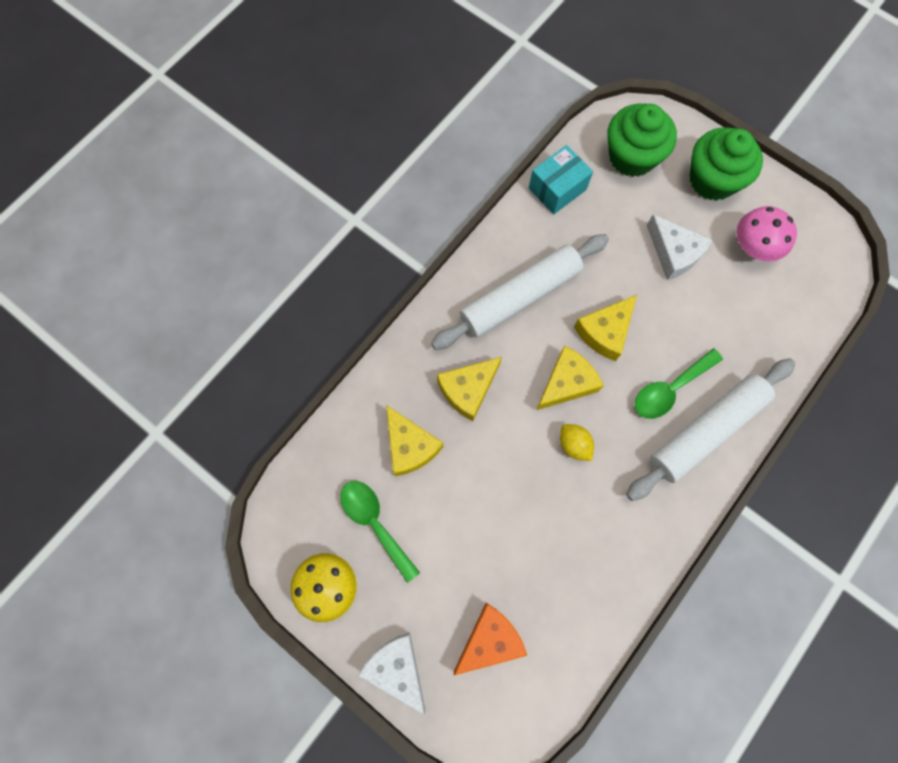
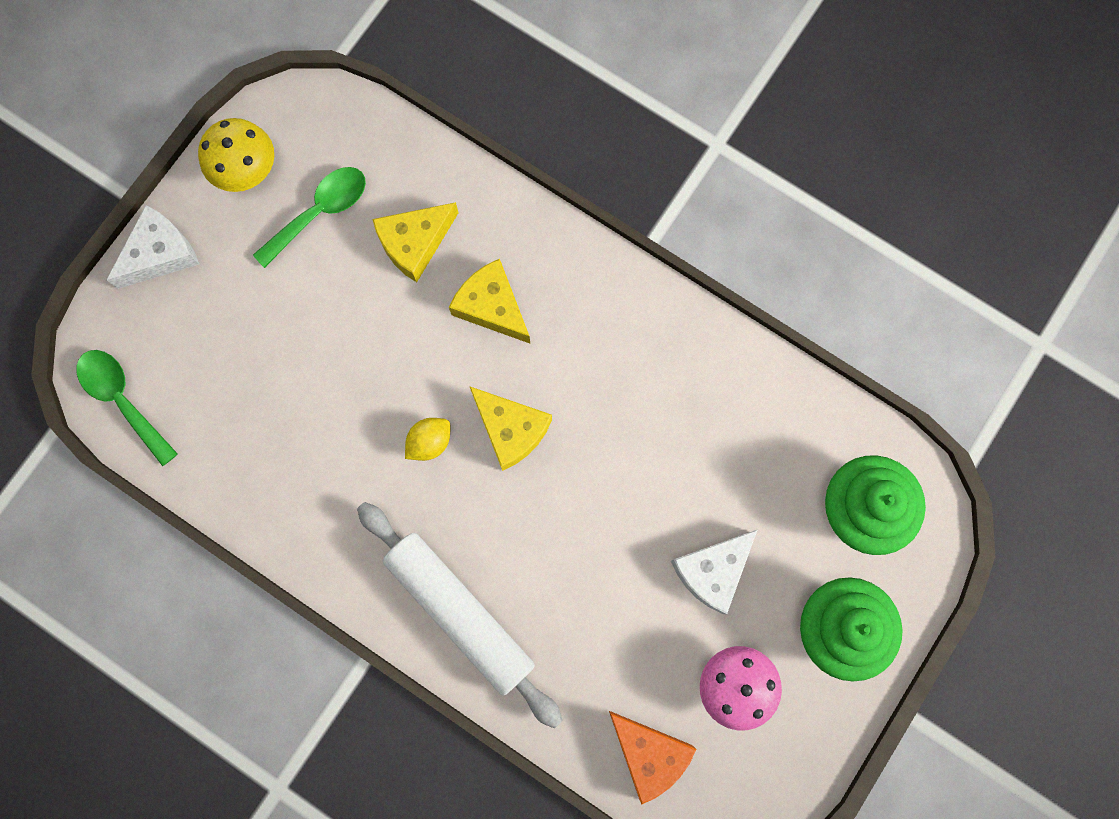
camera: 85 degrees right, 5 degrees up
white rolling pin [431,234,609,350] -> none
orange cheese [454,603,527,675] -> orange cheese moved to [609,711,696,805]
turquoise box [529,145,593,214] -> none
yellow cheese [574,295,637,361] -> none
green spoon [635,348,723,419] -> green spoon moved to [77,350,178,466]

